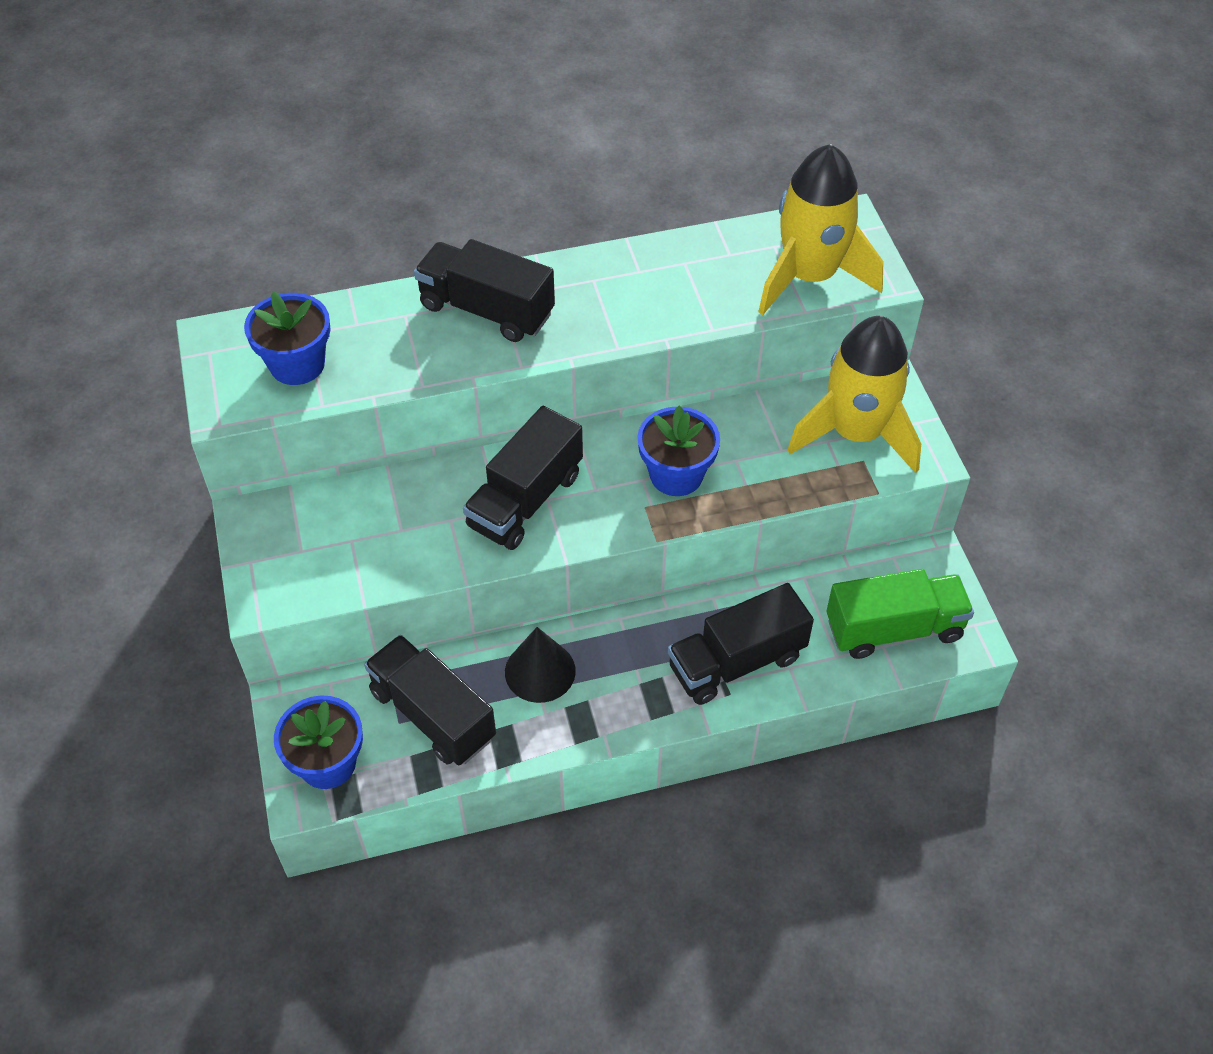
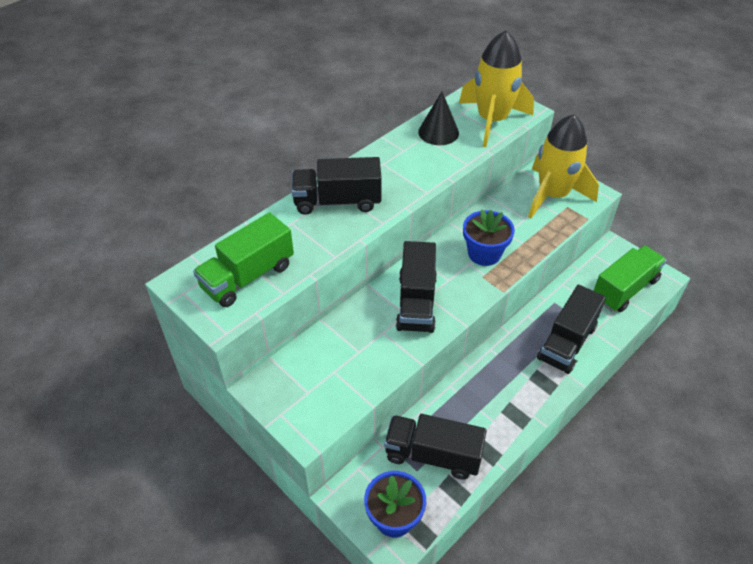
camera: 30 degrees left, 5 degrees down
blue flower pot [244,291,330,385] -> green truck [193,212,294,307]
black cone [505,627,576,703] -> black cone moved to [418,92,459,145]

